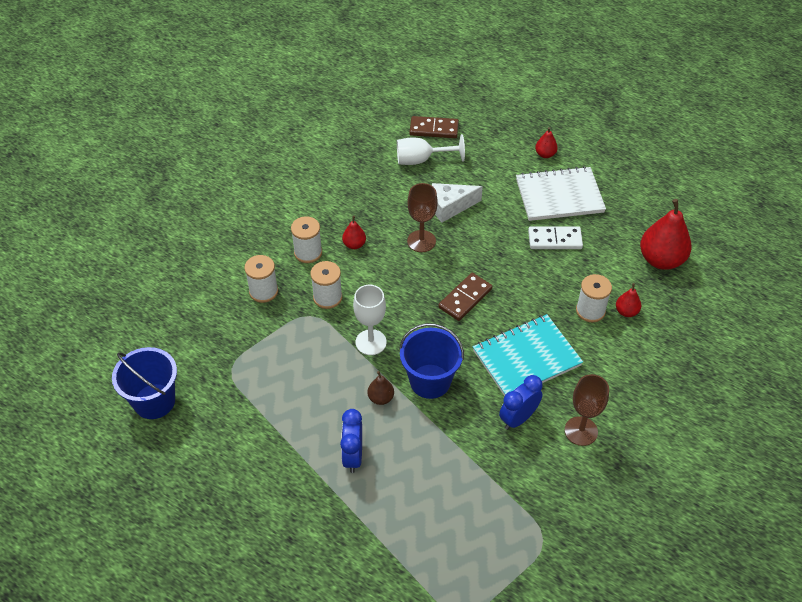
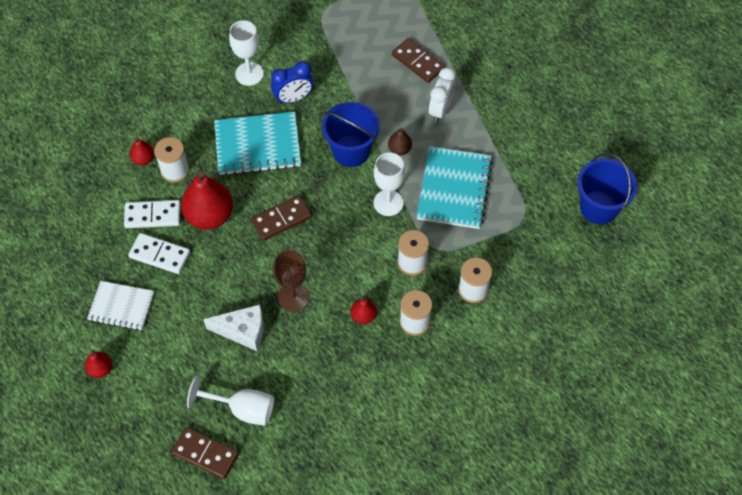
camera: 160 degrees left, 10 degrees up
blue clock [340,409,362,473] -> white clock [429,67,456,122]
white notebook [516,166,606,221] -> white notebook [87,281,154,331], size x0.64
brown goblet [565,374,609,446] -> white goblet [229,20,264,86]
red pear [640,199,692,270] -> red pear moved to [181,172,233,230]
none -> white domino [124,200,181,228]
none -> brown domino [392,38,445,83]
none -> turquoise notebook [416,146,493,229]

